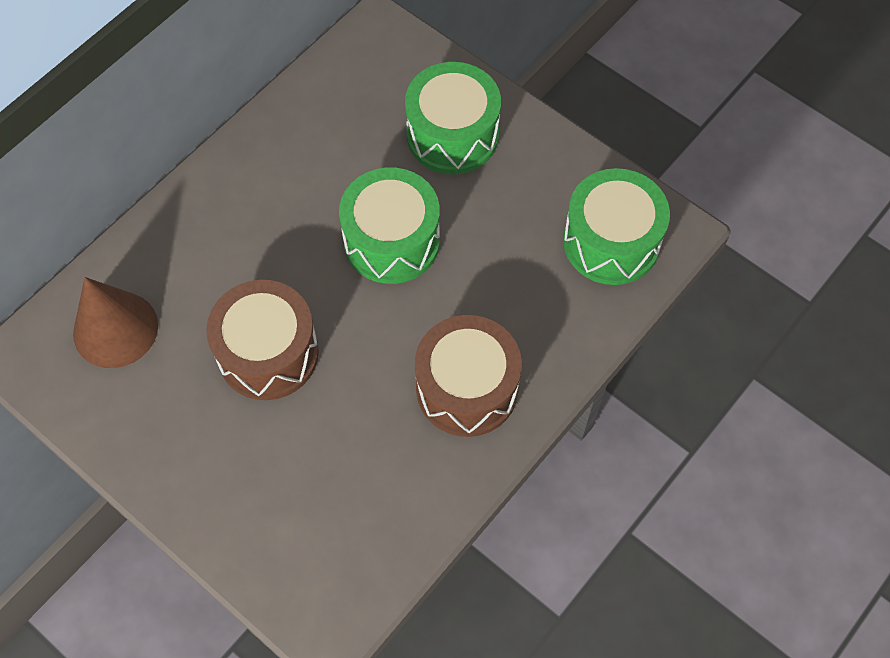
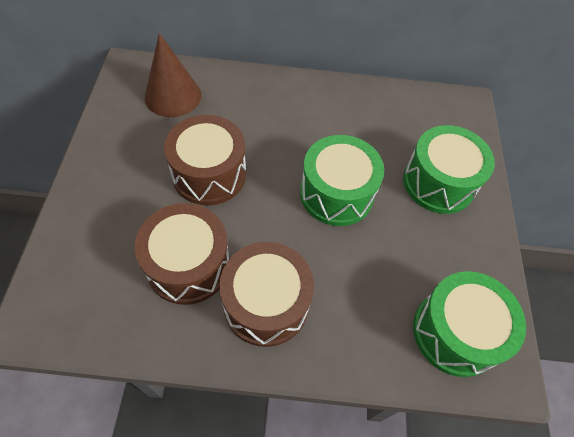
camera: 50 degrees right, 5 degrees down
none -> brown drum [135,203,230,305]

